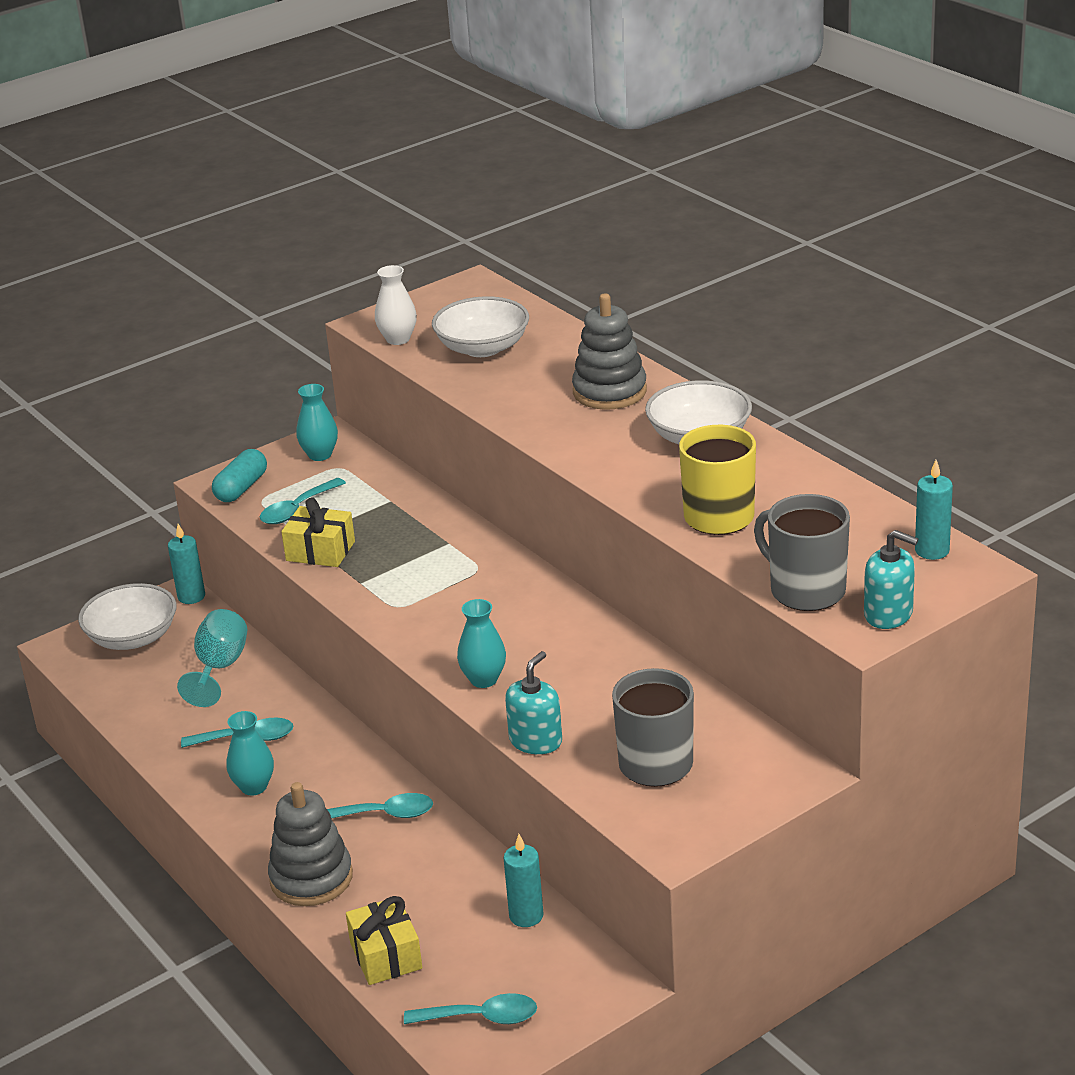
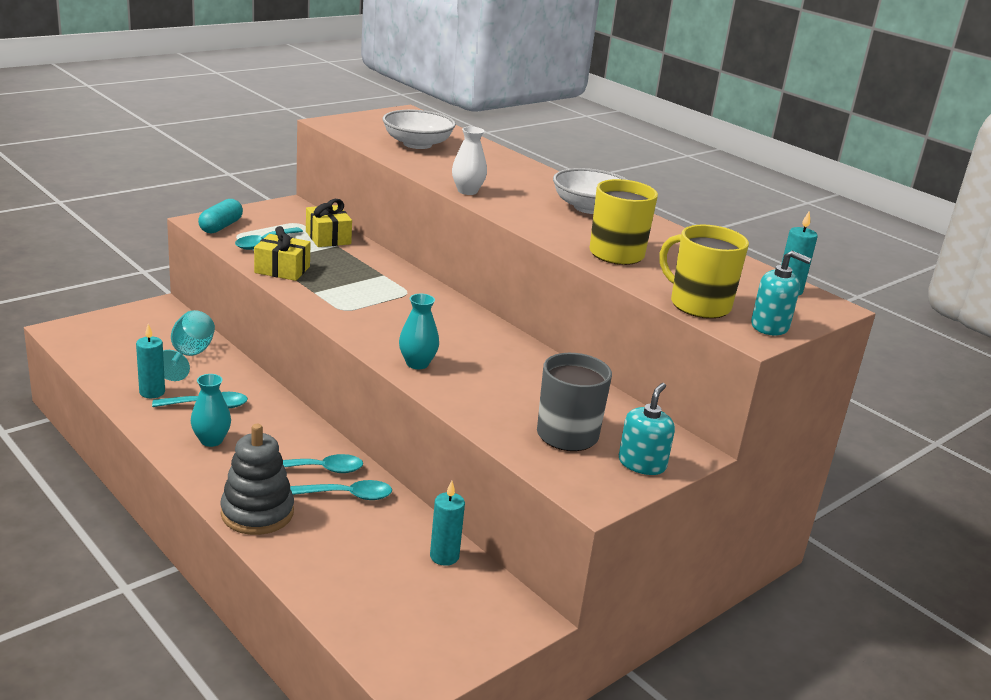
camera: 10 degrees left, 5 degrees down
white bowl [78,583,176,650] -> none
turquoise candle [168,524,205,604] -> turquoise candle moved to [136,324,165,398]
turquoise vase [296,384,338,461] -> none
yellow gift [346,896,422,985] -> yellow gift moved to [306,199,352,247]
white vase [375,265,417,345] -> white vase moved to [452,127,487,195]
turquoise spoon [404,993,537,1024] -> turquoise spoon moved to [290,480,392,500]
turquoise soap dispenser [505,651,562,754] -> turquoise soap dispenser moved to [619,383,675,475]
grey stacking toy [572,293,647,410] -> none
grey mug [754,494,850,611] -> yellow mug [660,225,749,318]

